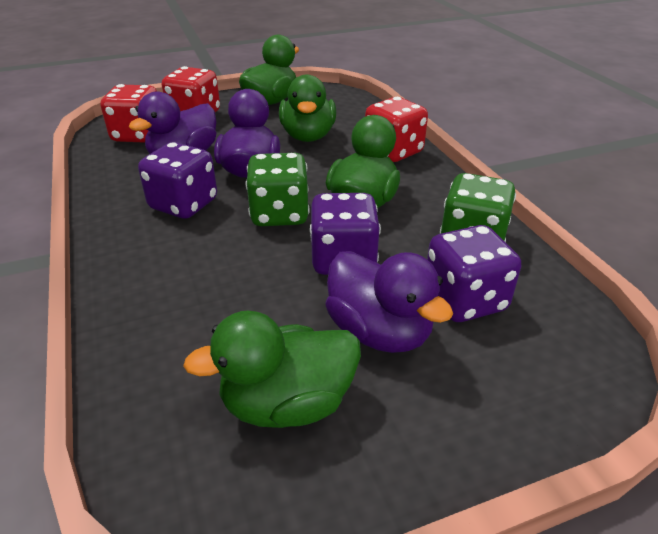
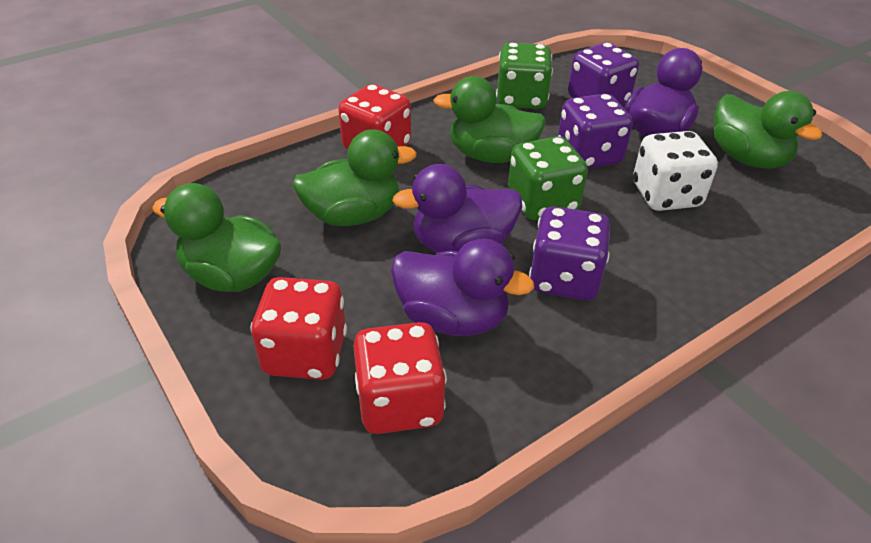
camera: 105 degrees left, 5 degrees up
none -> white dice [633,131,718,211]

